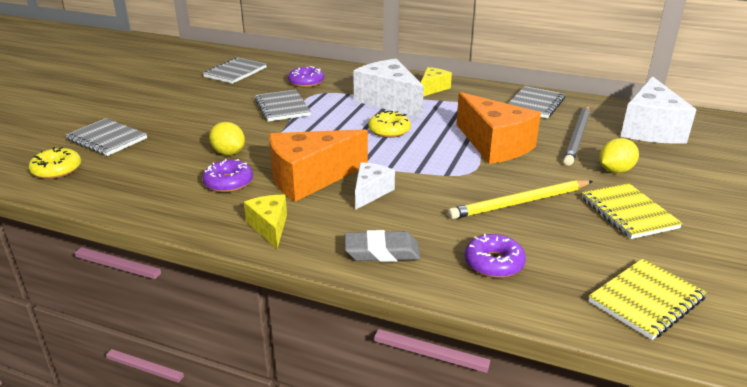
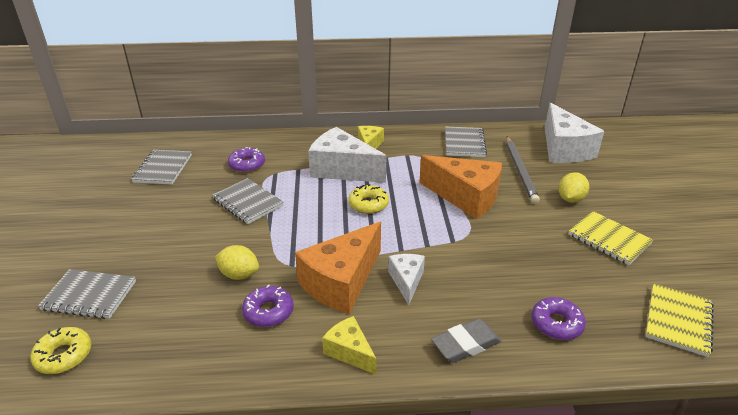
camera: 25 degrees left, 5 degrees up
yellow pencil [448,180,593,219] -> none

